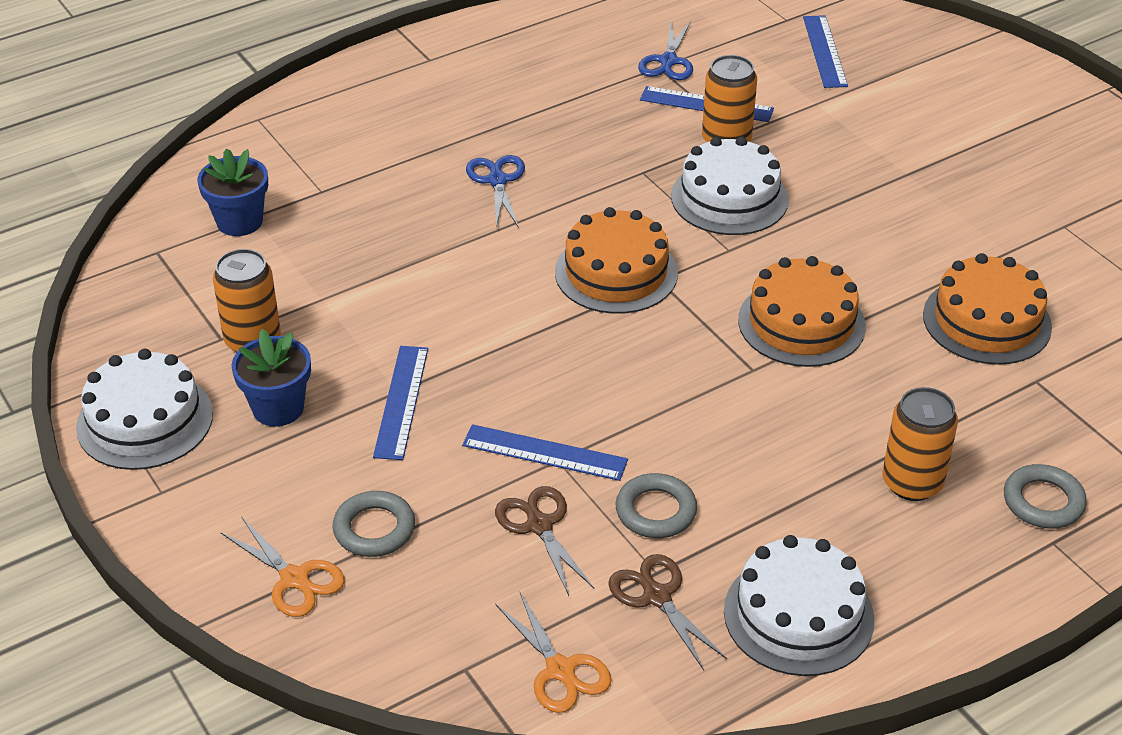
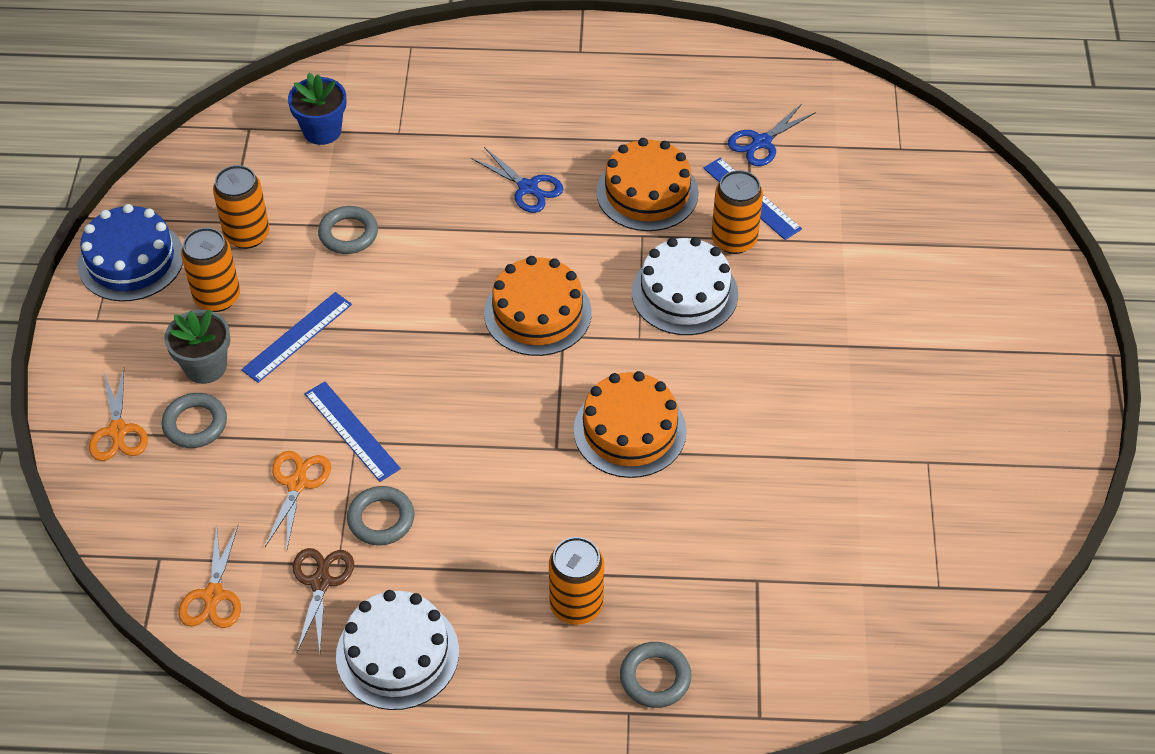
camera: 35 degrees right, 10 degrees up
white cake [76,349,213,470] -> blue cake [78,204,183,302]
blue flower pot [232,329,311,426] -> orange can [181,228,240,312]
blue scissors [466,155,525,228] -> blue scissors turned 105 degrees clockwise [471,147,563,213]
brown scissors [495,486,594,596] -> orange scissors [265,451,331,549]
blue ruler [803,15,848,88] -> none
orange cake [923,253,1052,365] -> orange cake moved to [596,138,699,231]
none -> grey flower pot [164,310,230,384]
none -> grey ring [318,206,378,254]

